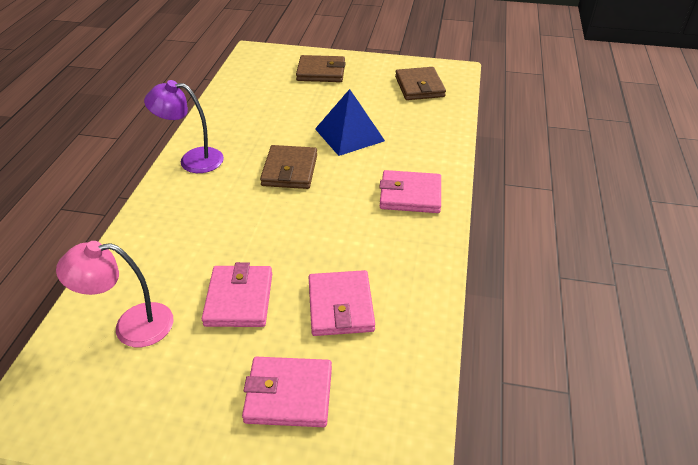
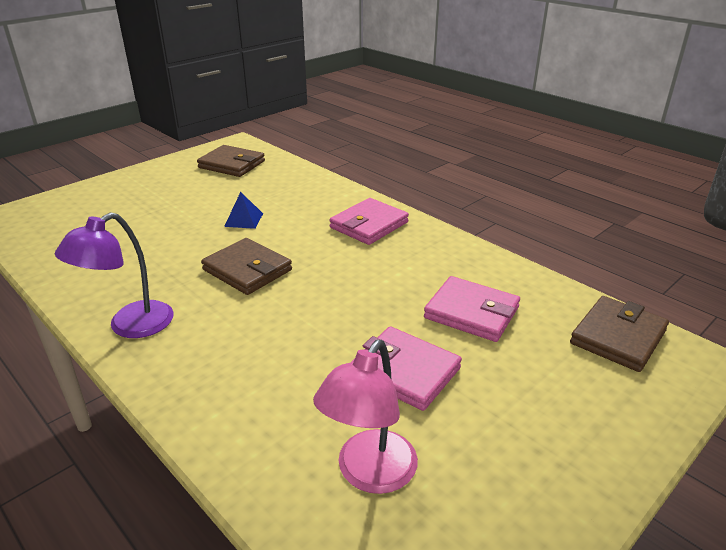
camera: 55 degrees left, 10 degrees down
pink wallet [242,357,332,427] -> none
brown wallet [296,55,346,82] -> brown wallet moved to [570,296,669,372]
blue pyramid [315,89,385,156] -> blue pyramid [224,192,263,229], size x0.52

